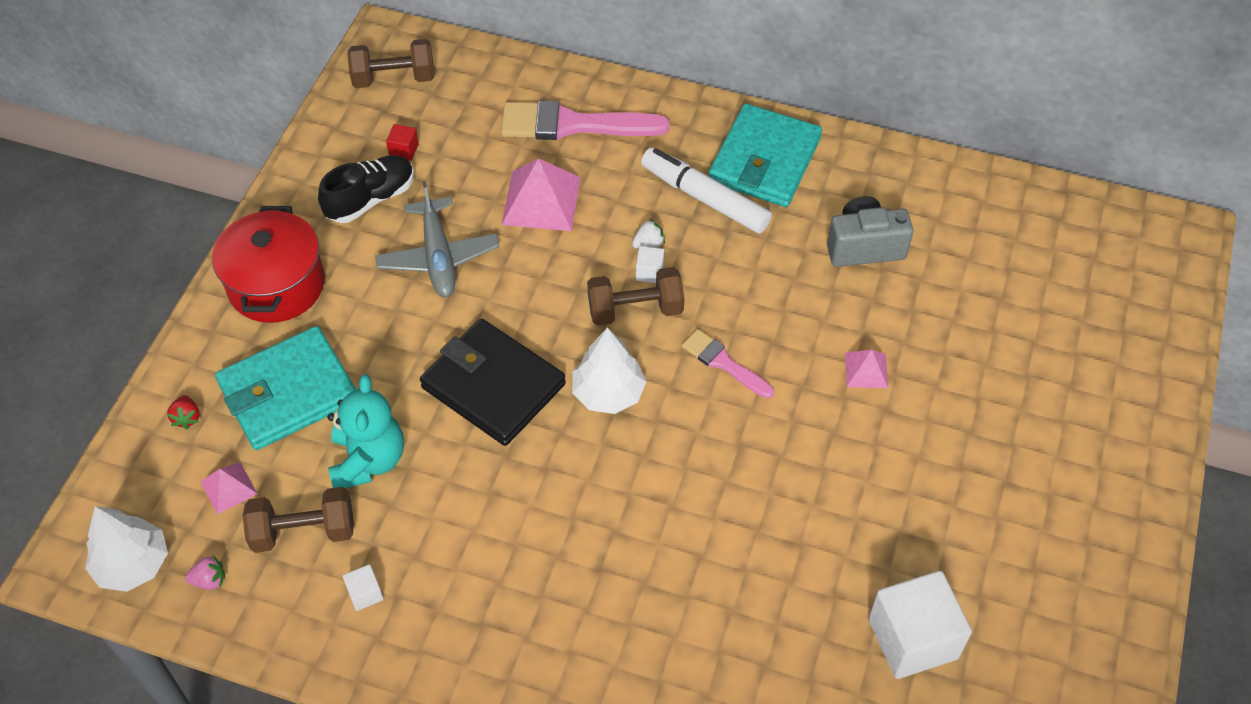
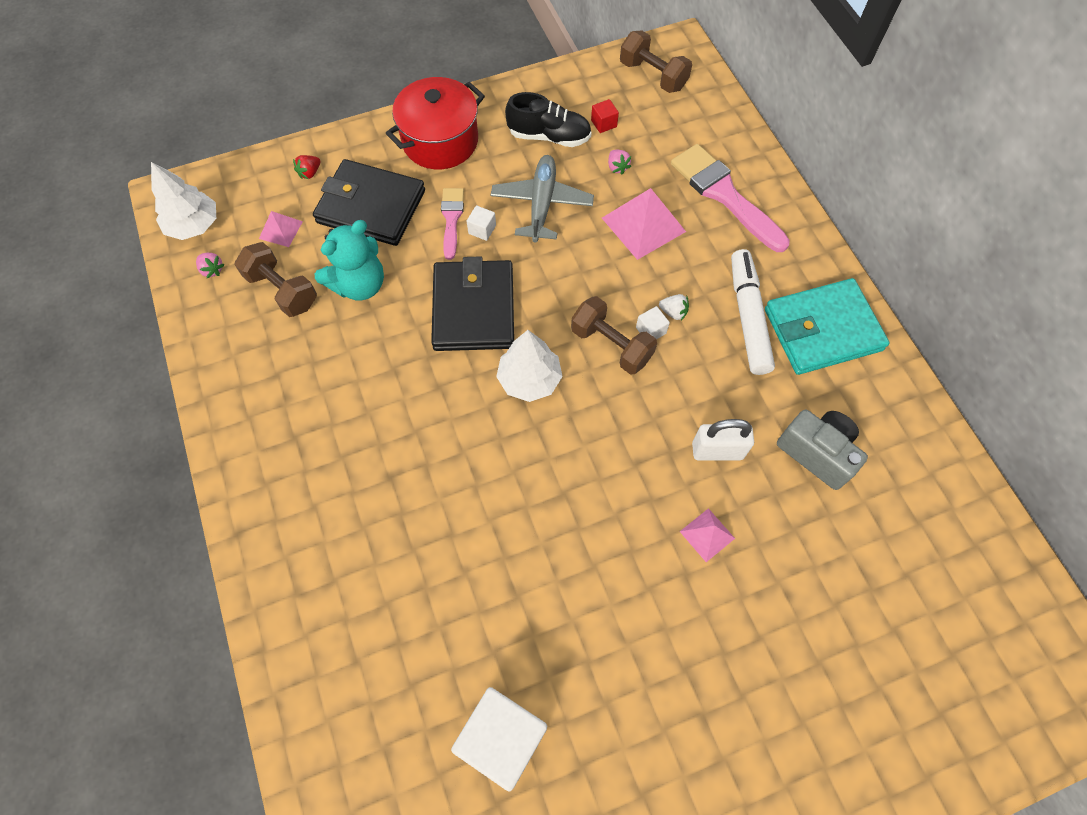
camera: 50 degrees right, 10 degrees up
turquoise wallet [215,326,357,450] -> black wallet [313,159,425,246]
white cube [343,564,383,611] -> white cube moved to [467,205,496,241]
grey plane [375,181,500,297] -> grey plane turned 150 degrees clockwise [490,155,594,243]
pink brush [682,329,774,398] -> pink brush moved to [441,188,464,260]
none -> pink strawberry [608,150,631,175]
none -> white padlock [692,419,754,461]

